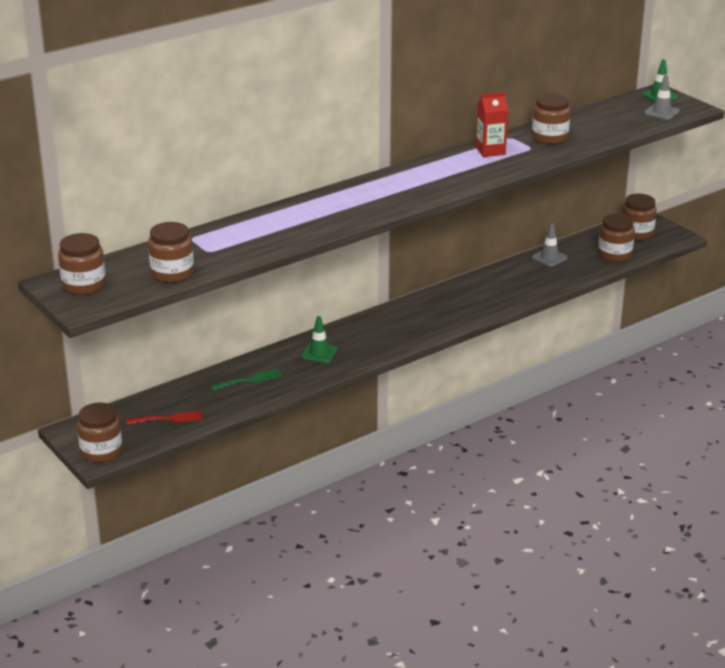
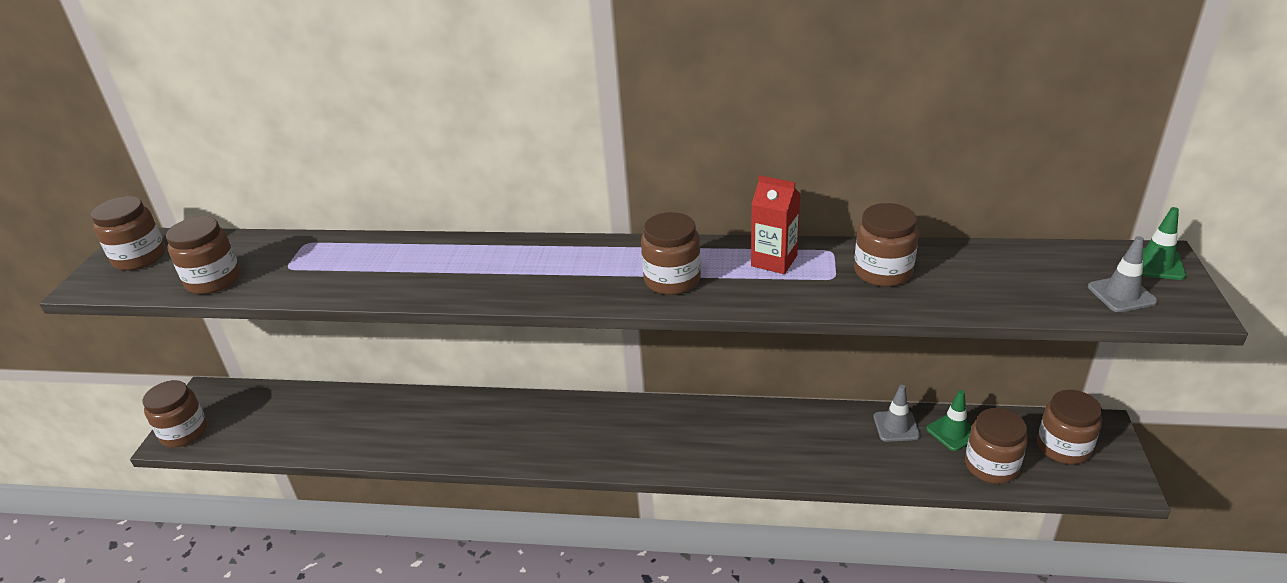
camera: 45 degrees right, 5 degrees up
red fork [126,411,203,424] -> none
green fork [210,369,282,391] -> none
green traffic cone [301,316,338,363] -> green traffic cone moved to [927,390,972,451]
none -> brown jar [641,212,701,295]

